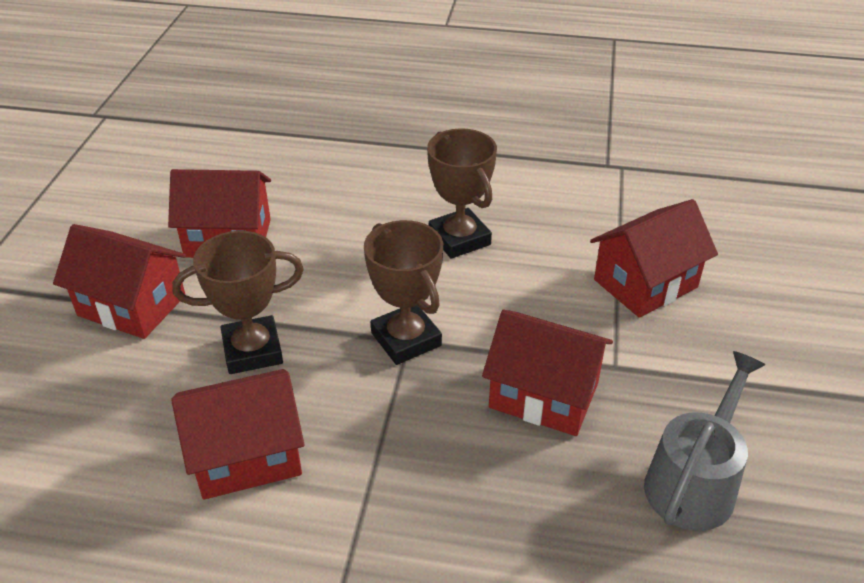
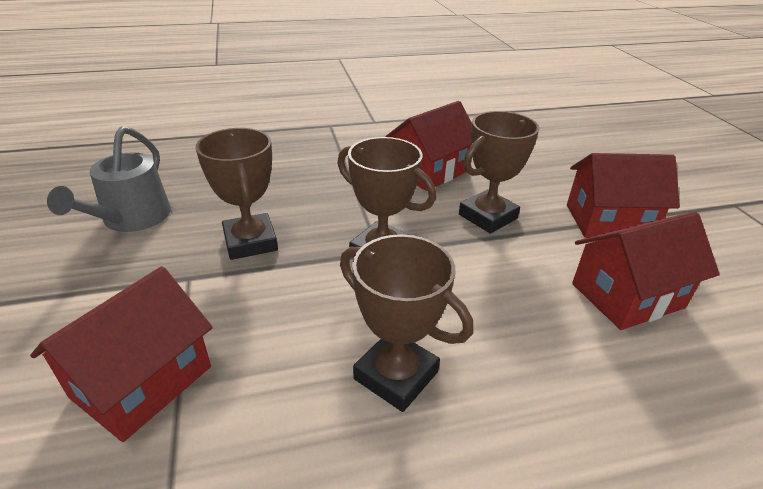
camera: 155 degrees right, 5 degrees down
red house [482,310,613,436] -> brown trophy [196,128,278,260]

